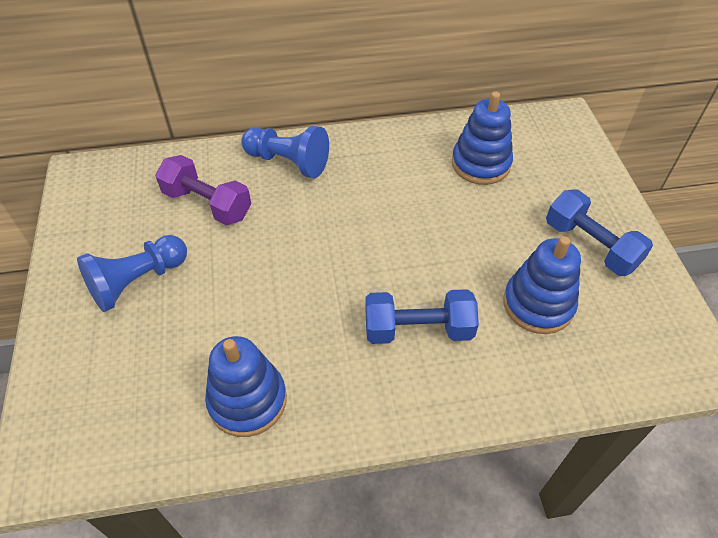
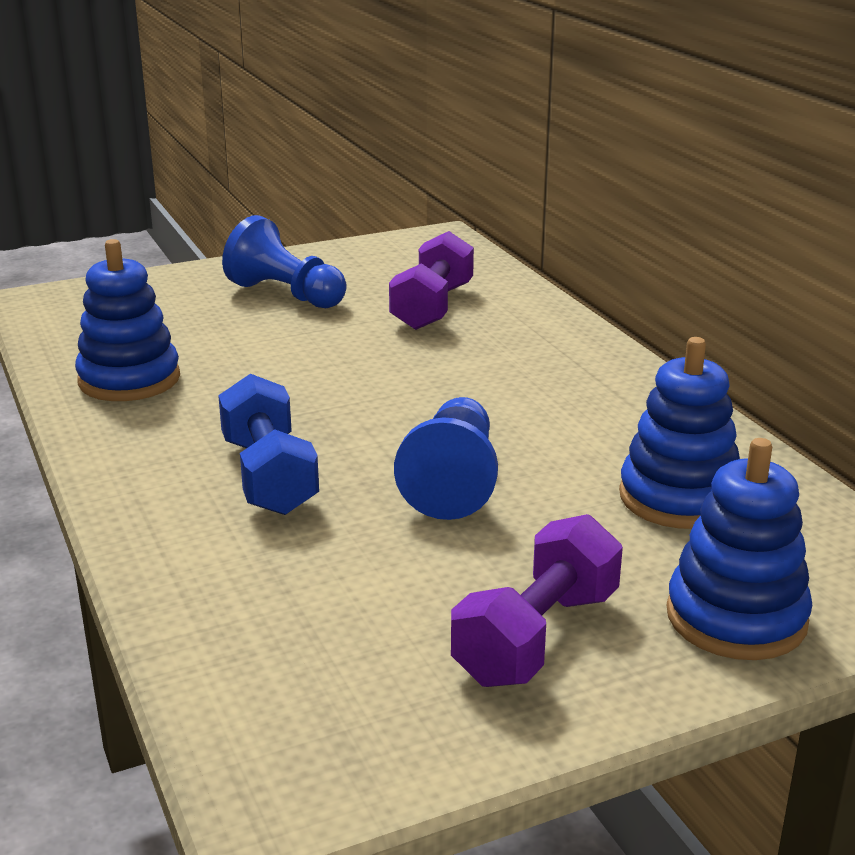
camera: 75 degrees right, 25 degrees down
blue pawn [241,126,329,178] -> blue pawn moved to [394,397,498,520]
blue stacking toy [503,236,581,334] -> blue stacking toy moved to [667,438,812,660]
blue dumbbell [546,189,653,276] -> purple dumbbell [451,514,623,687]

